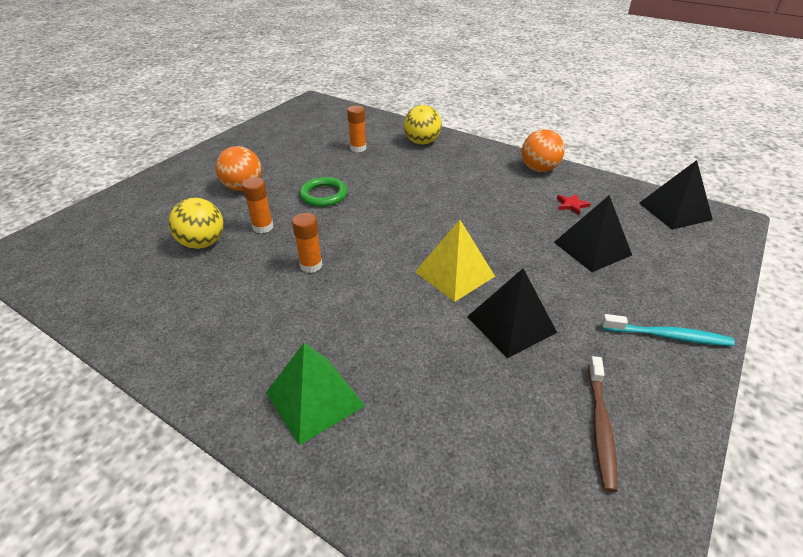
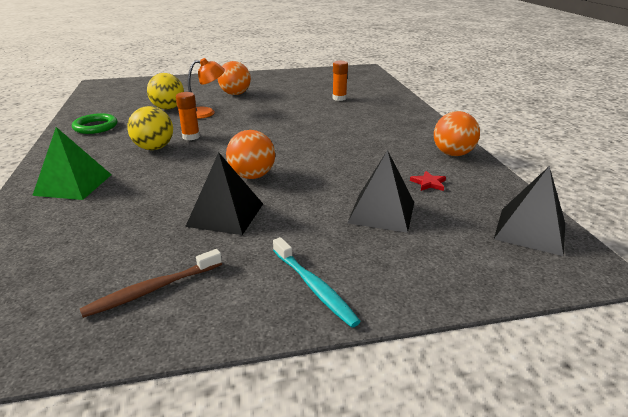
camera: 45 degrees right, 10 degrees down
orange glue stick [242,177,273,234] -> orange lamp [188,58,225,119]
green ring [299,177,348,207] -> green ring moved to [72,113,117,134]
yellow ball [404,105,442,145] -> yellow ball moved to [127,106,173,150]
yellow pyramid [415,220,495,302] -> orange ball [226,130,275,179]

